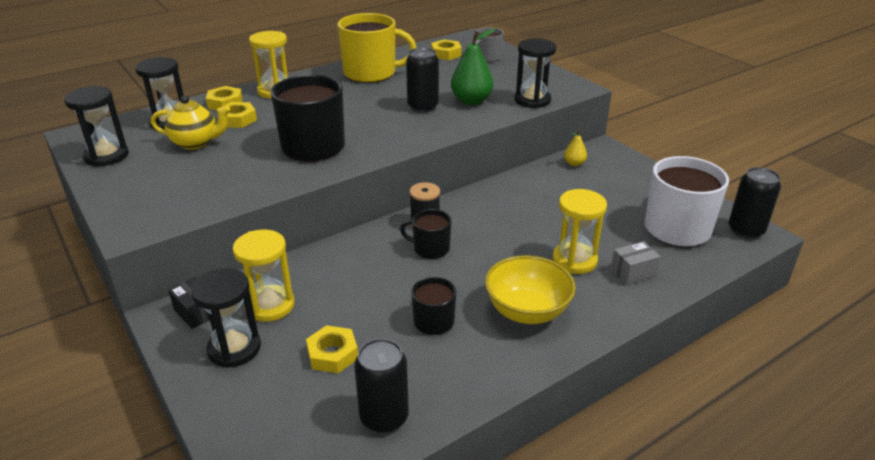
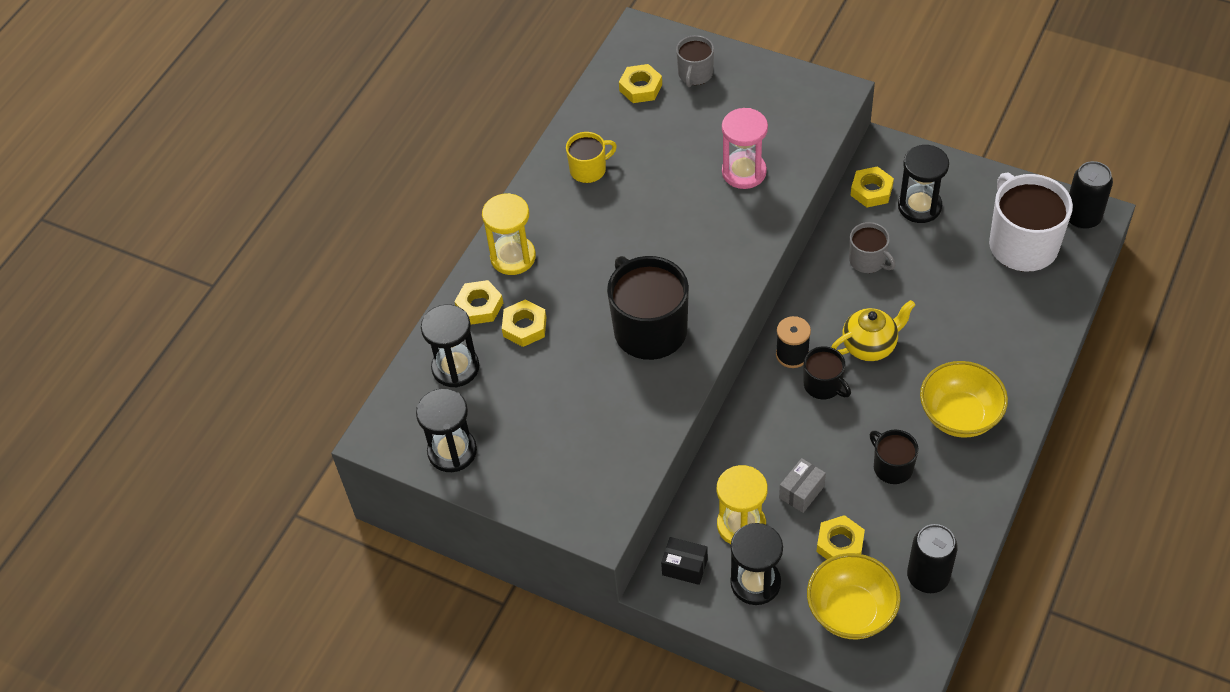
camera: 25 degrees left, 20 degrees up
yellow teapot [151,96,230,150] -> yellow teapot moved to [831,300,915,361]
yellow mug [338,13,416,83] -> yellow mug [566,132,617,183], size x0.53
black mug [400,209,452,259] -> black mug turned 120 degrees counterclockwise [804,346,851,399]
black can [406,48,439,112] -> none
green pear [451,28,495,105] -> pink hourglass [722,108,768,189]
black hourglass [515,38,556,108] -> black hourglass moved to [898,145,949,223]
yellow hourglass [553,189,607,274] -> none
yellow pear [564,130,587,166] -> yellow nut [851,166,894,208]
grey box [611,241,661,285] -> grey box moved to [779,458,826,513]
none -> yellow bowl [807,553,901,639]
none -> grey mug [849,222,895,273]

